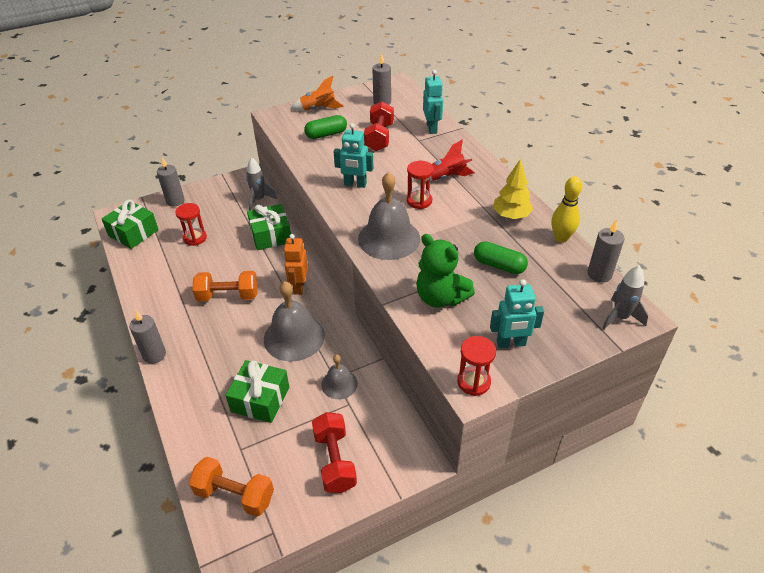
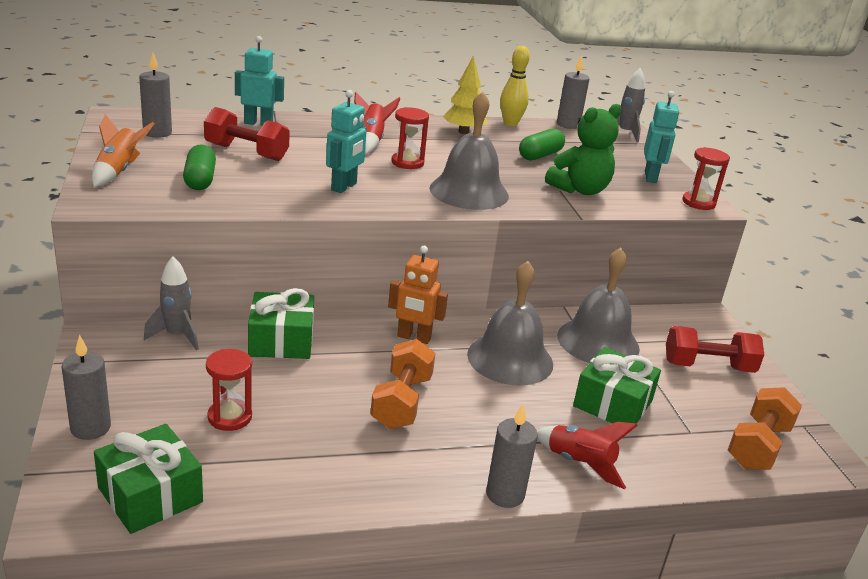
camera: 80 degrees left, 15 degrees down
grey bell [321,355,358,399] -> grey bell [557,248,640,363], size x1.80
none -> red rocket [537,422,638,489]

